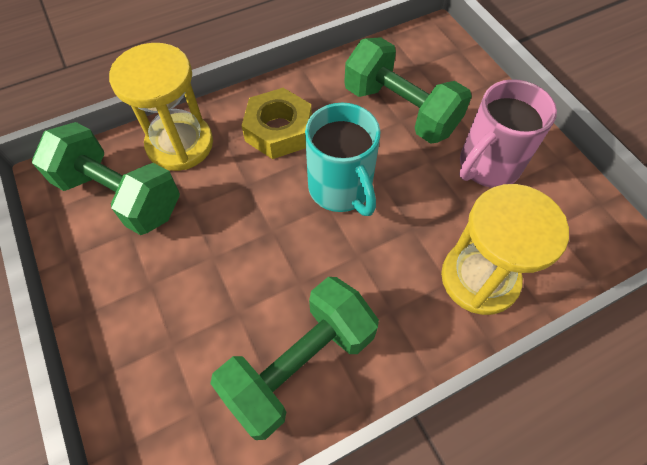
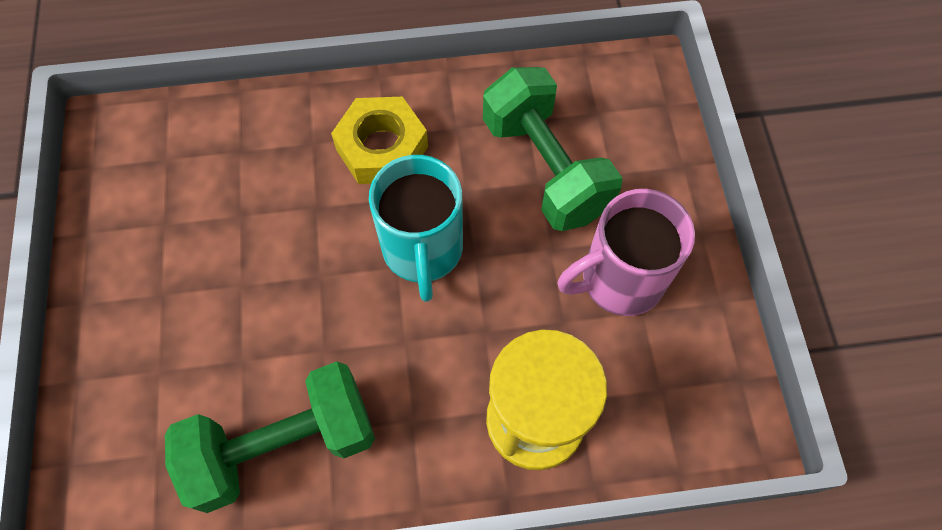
camera: 20 degrees right, 5 degrees up
green dumbbell [32,122,180,235] -> none
yellow hourglass [109,43,213,171] -> none

